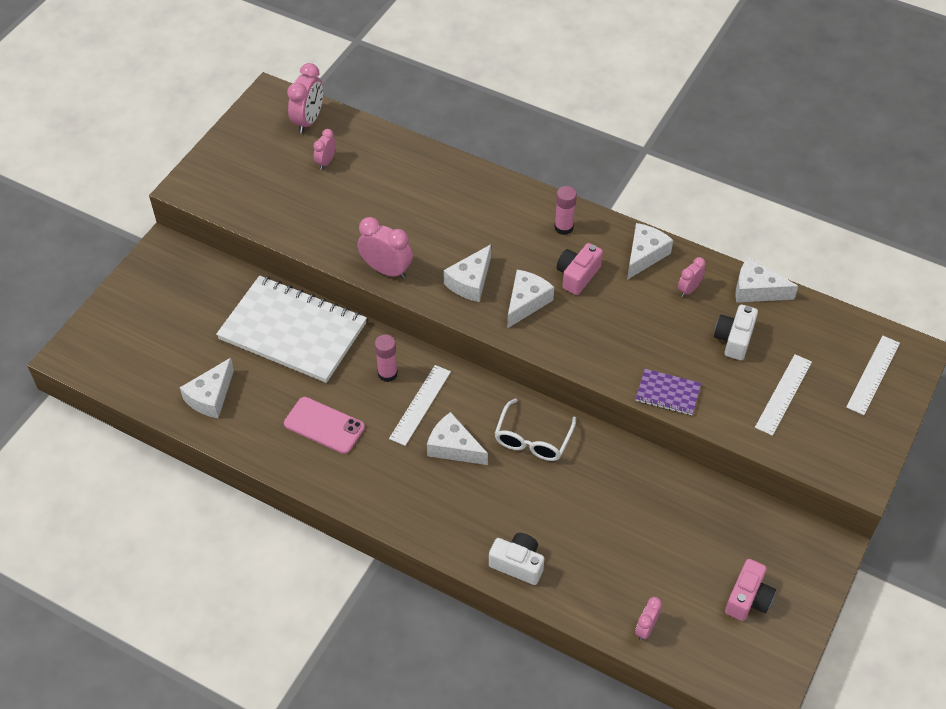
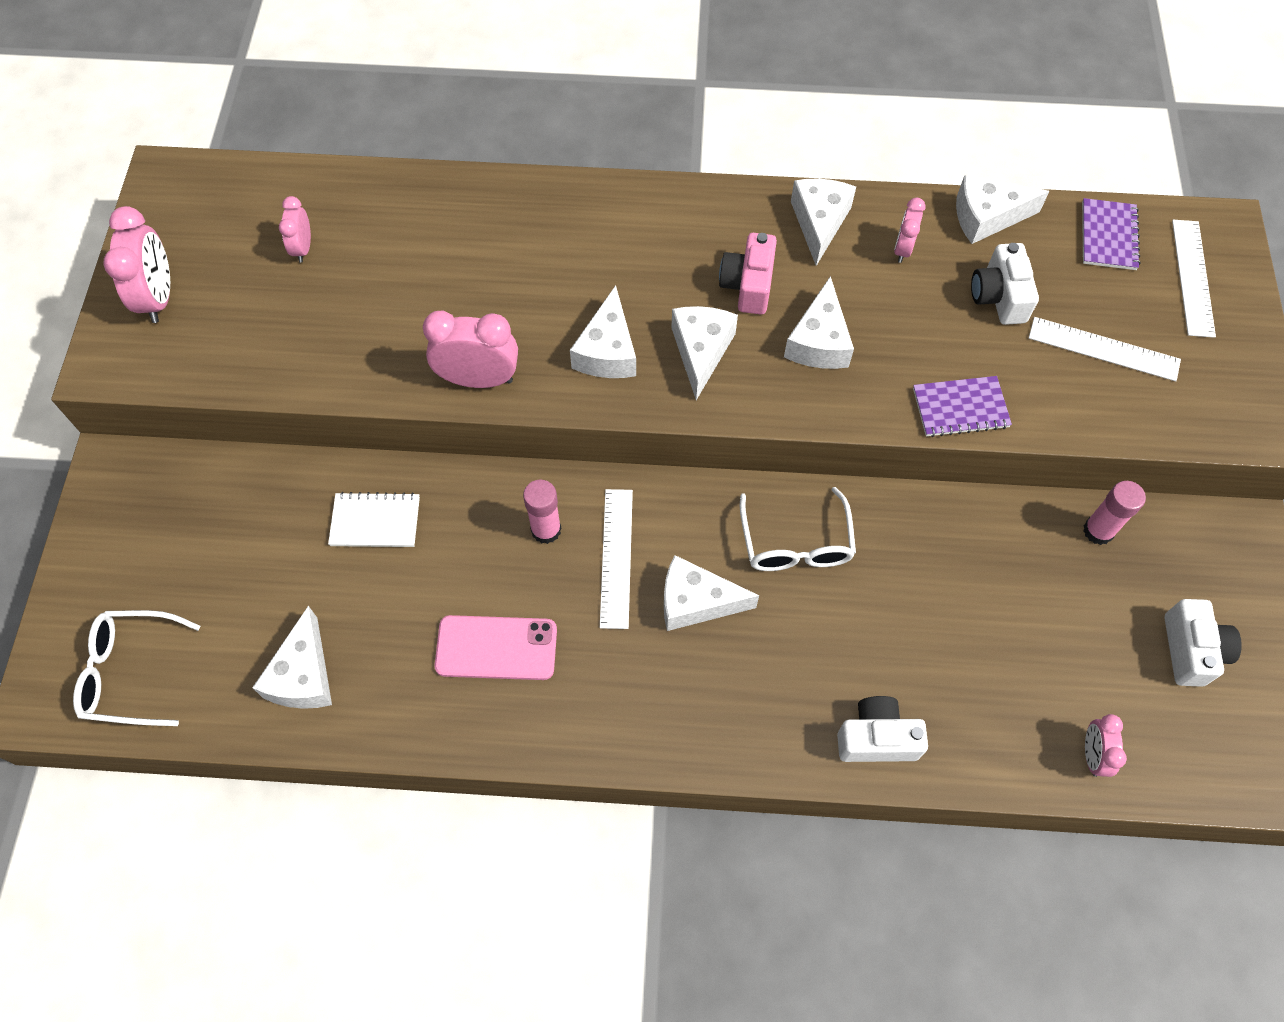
camera: 25 degrees left, 10 degrees up
white notebook [216,275,367,383] -> white notebook [328,492,420,547], size x0.43
pink clock [287,63,323,133] -> pink clock moved to [103,206,170,323]
pink glue stick [554,186,577,235] -> pink glue stick moved to [1083,481,1146,545]
pink camera [725,559,776,621] -> white camera [1164,599,1242,687]
white ruler [755,354,812,436] -> white ruler turned 75 degrees counterclockwise [1029,317,1181,381]
none -> white glasses [73,610,200,726]
none -> white cheese [784,276,854,369]
none -> purple notebook [1082,198,1141,270]

